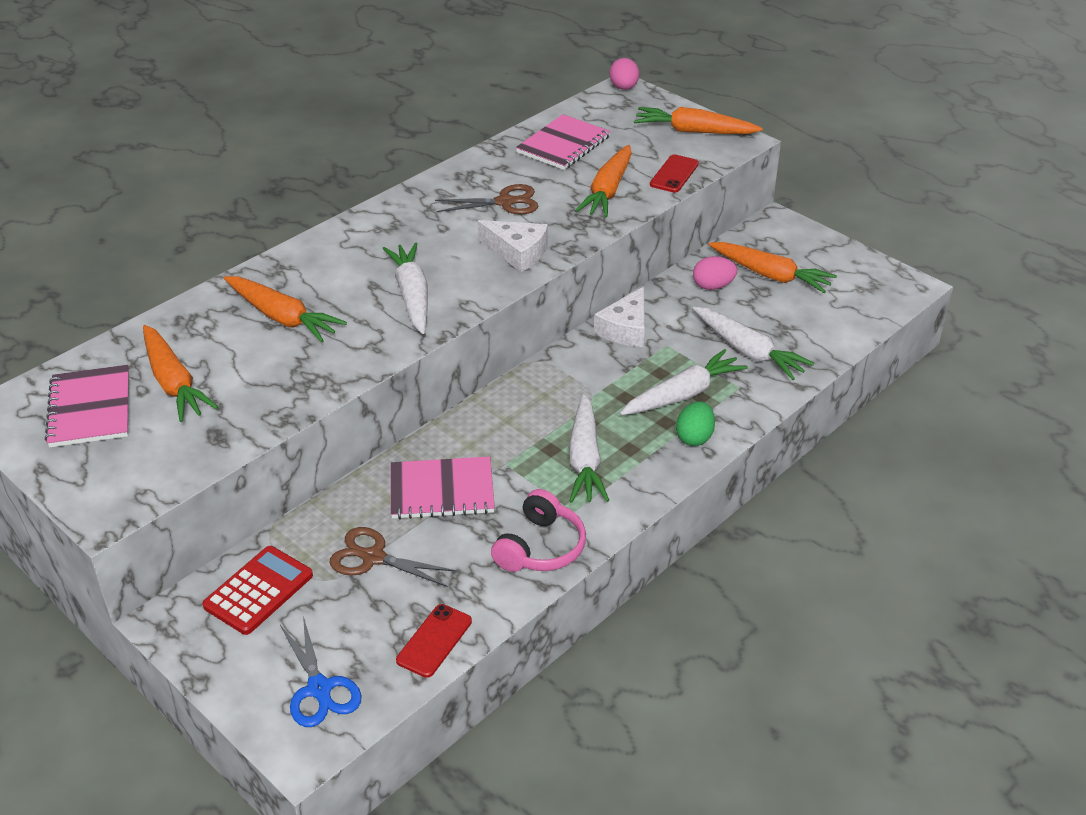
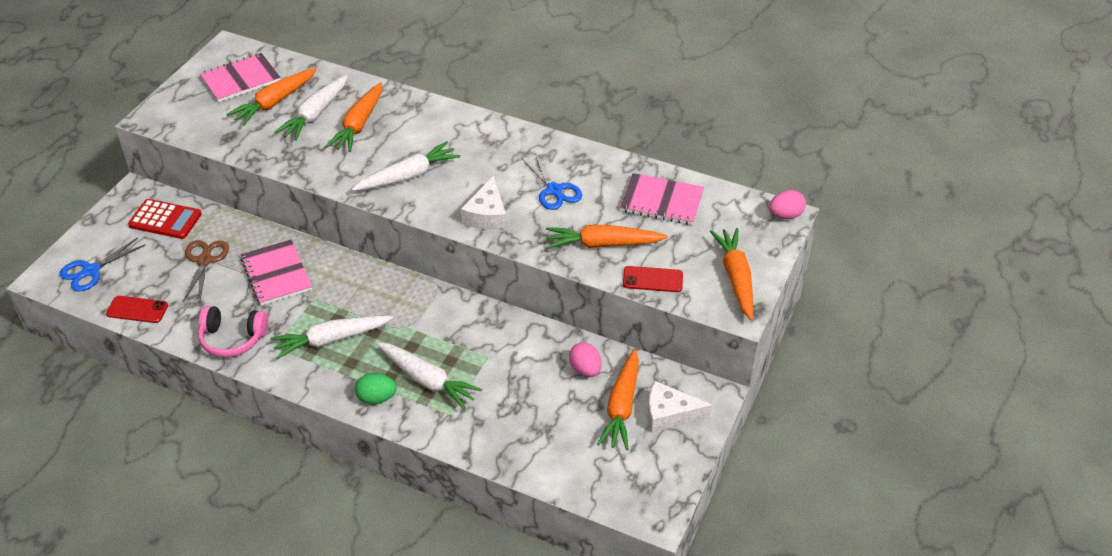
camera: 70 degrees right, 5 degrees up
brown scissors [435,184,538,214] -> blue scissors [521,153,582,210]
white cheese [594,287,645,347] -> white cheese moved to [648,381,712,433]
white carrot [693,307,815,380] -> white carrot moved to [274,75,348,141]

